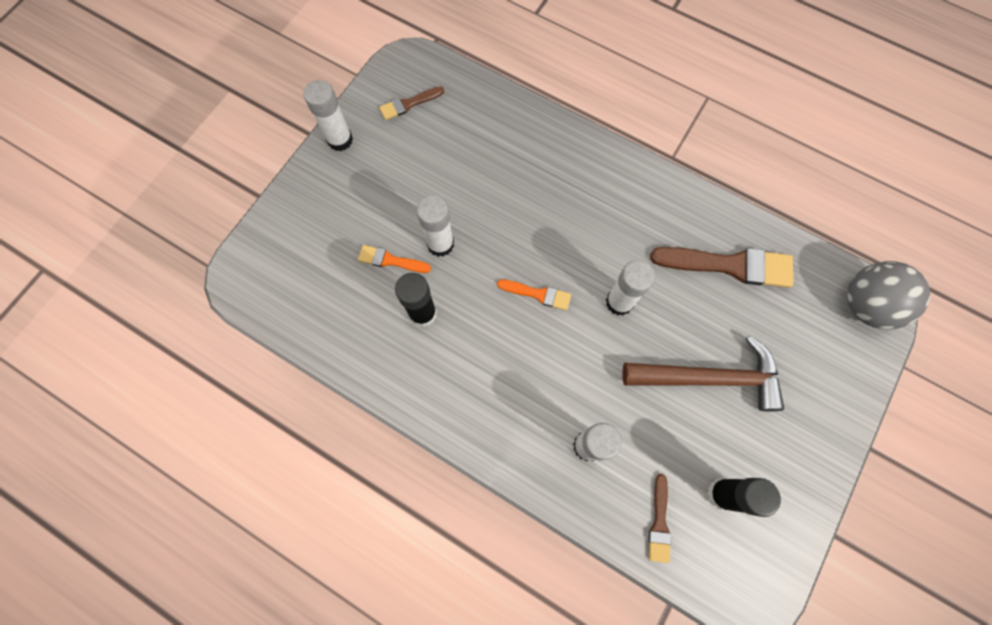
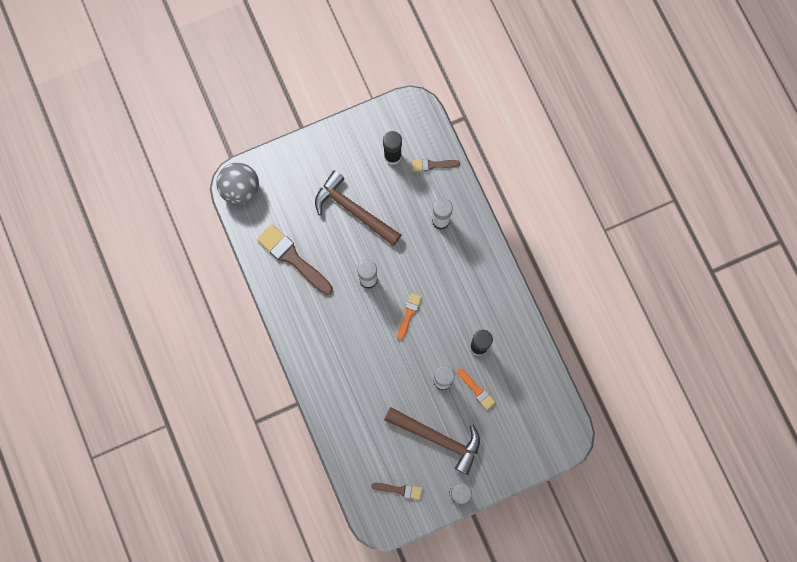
camera: 145 degrees left, 5 degrees up
orange brush [497,279,571,310] -> orange brush turned 60 degrees clockwise [397,293,422,340]
brown brush [649,474,671,563] -> brown brush turned 135 degrees counterclockwise [412,159,460,171]
none -> brown hammer [384,407,480,475]

